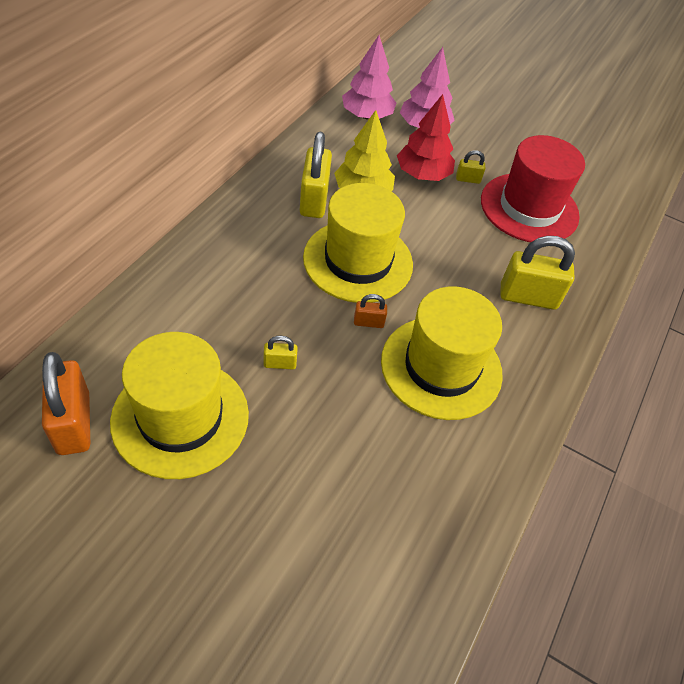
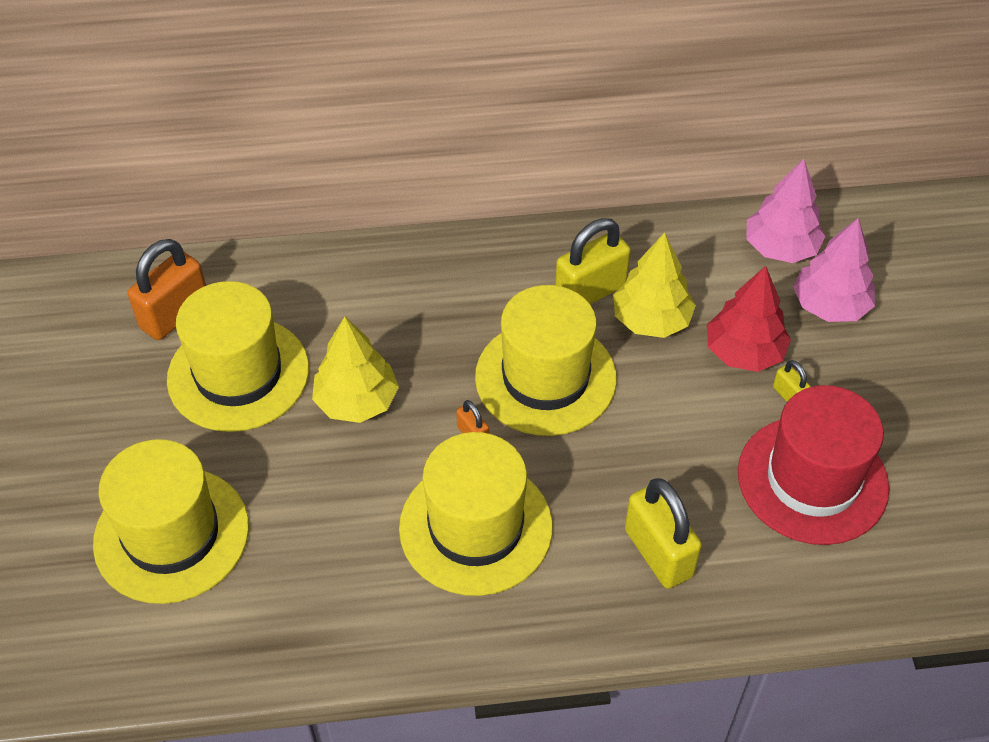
camera: 60 degrees right, 0 degrees up
yellow padlock [264,336,298,370] -> yellow tree [312,317,399,423]
none -> yellow hat [93,439,249,604]

